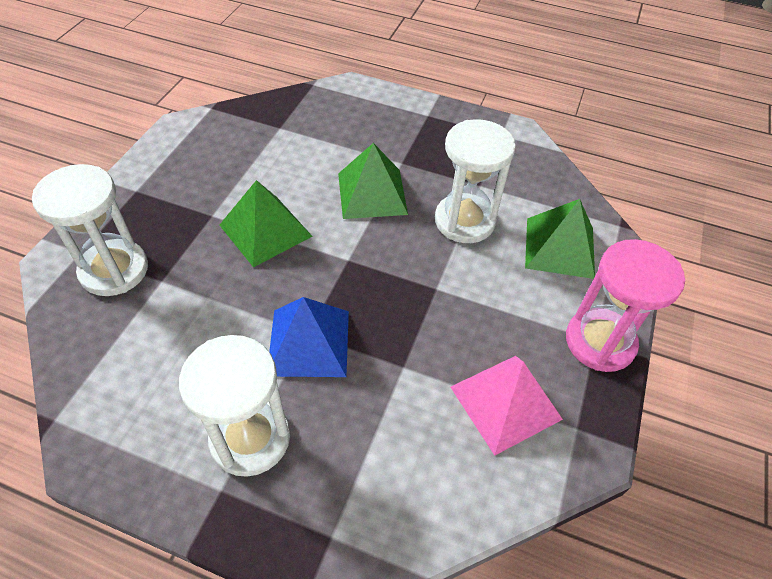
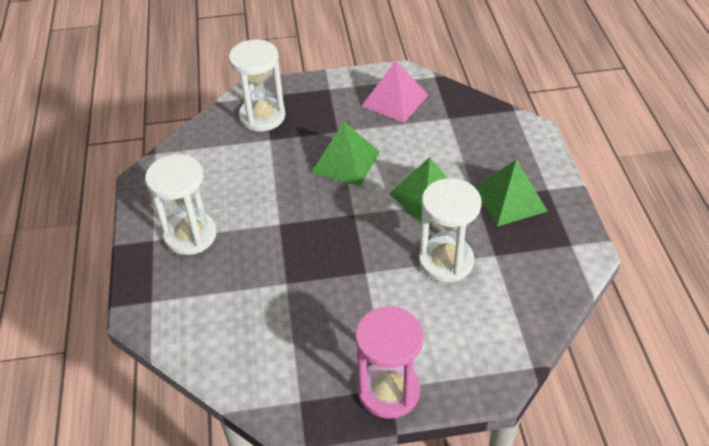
camera: 65 degrees right, 5 degrees down
blue pyramid [269,297,349,377] -> none
pink pyramid [450,356,563,456] -> pink pyramid moved to [362,60,428,123]
green pyramid [525,199,595,279] -> green pyramid moved to [475,159,547,227]

